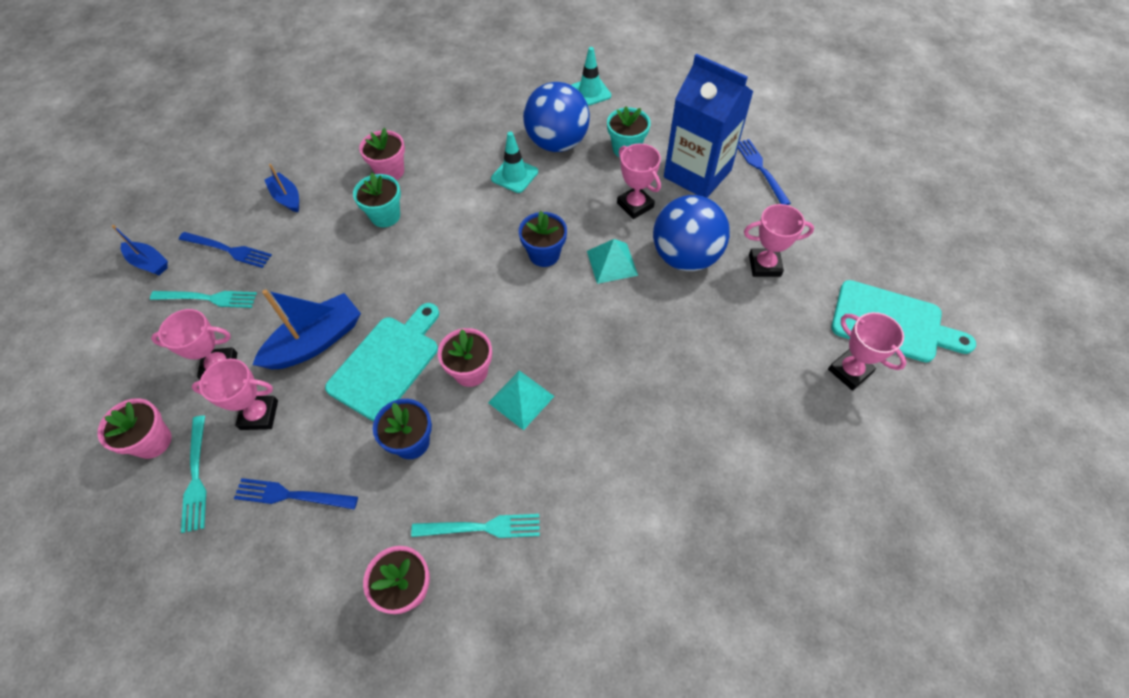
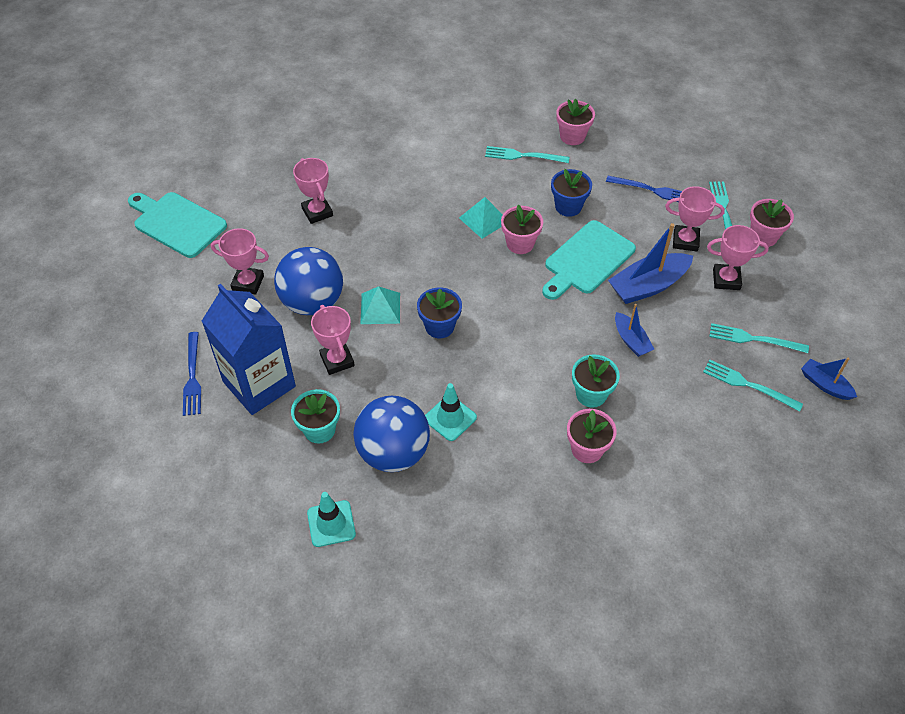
camera: 170 degrees left, 5 degrees down
blue fork [179,232,272,268] -> turquoise fork [703,360,803,412]
blue boat [265,164,299,212] -> blue boat moved to [615,304,654,357]
pink trophy [828,312,906,391] -> pink trophy moved to [293,158,333,224]

